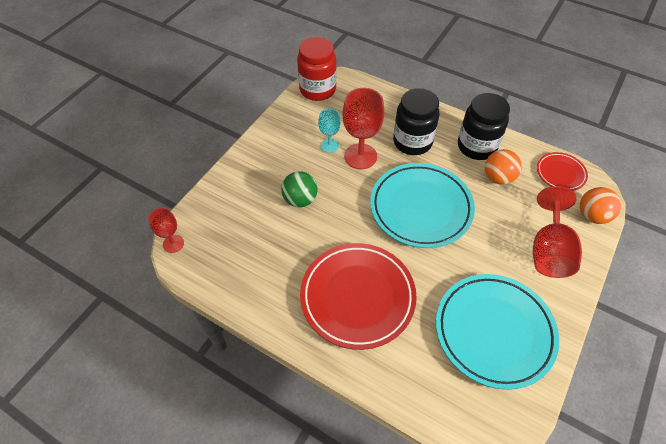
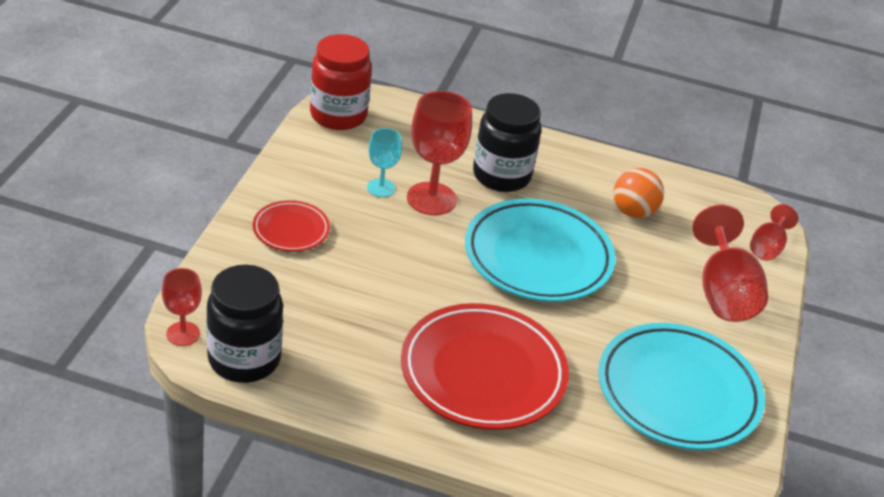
camera: 20 degrees left, 15 degrees down
green ball [281,171,318,207] -> none
black jar [458,93,510,160] -> black jar moved to [206,265,283,383]
red plate [537,152,588,191] -> red plate moved to [253,200,330,252]
orange ball [580,187,621,224] -> red goblet [750,204,798,260]

